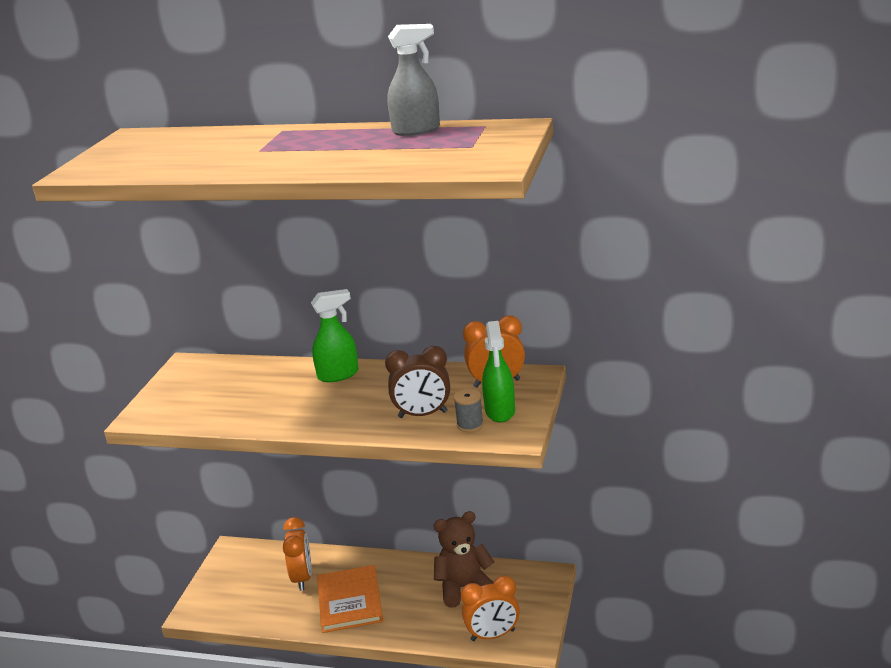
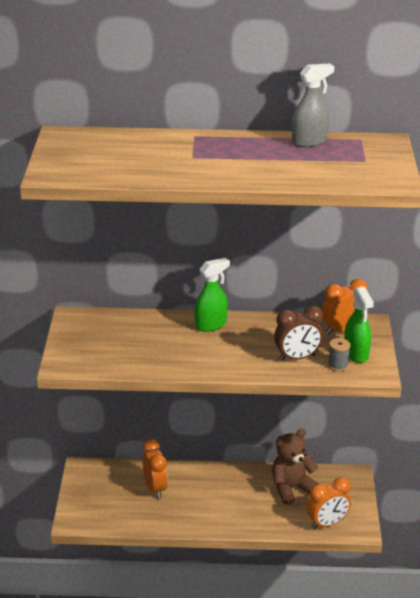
camera: 15 degrees left, 5 degrees up
orange book [317,565,383,633] -> none

